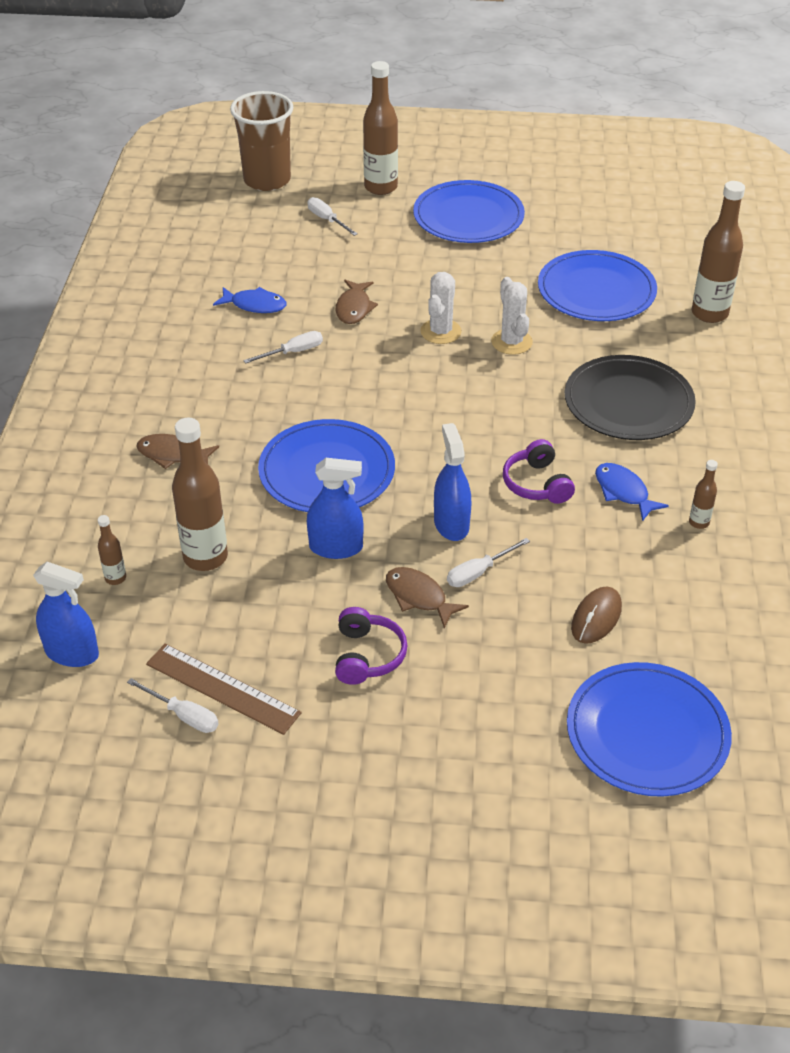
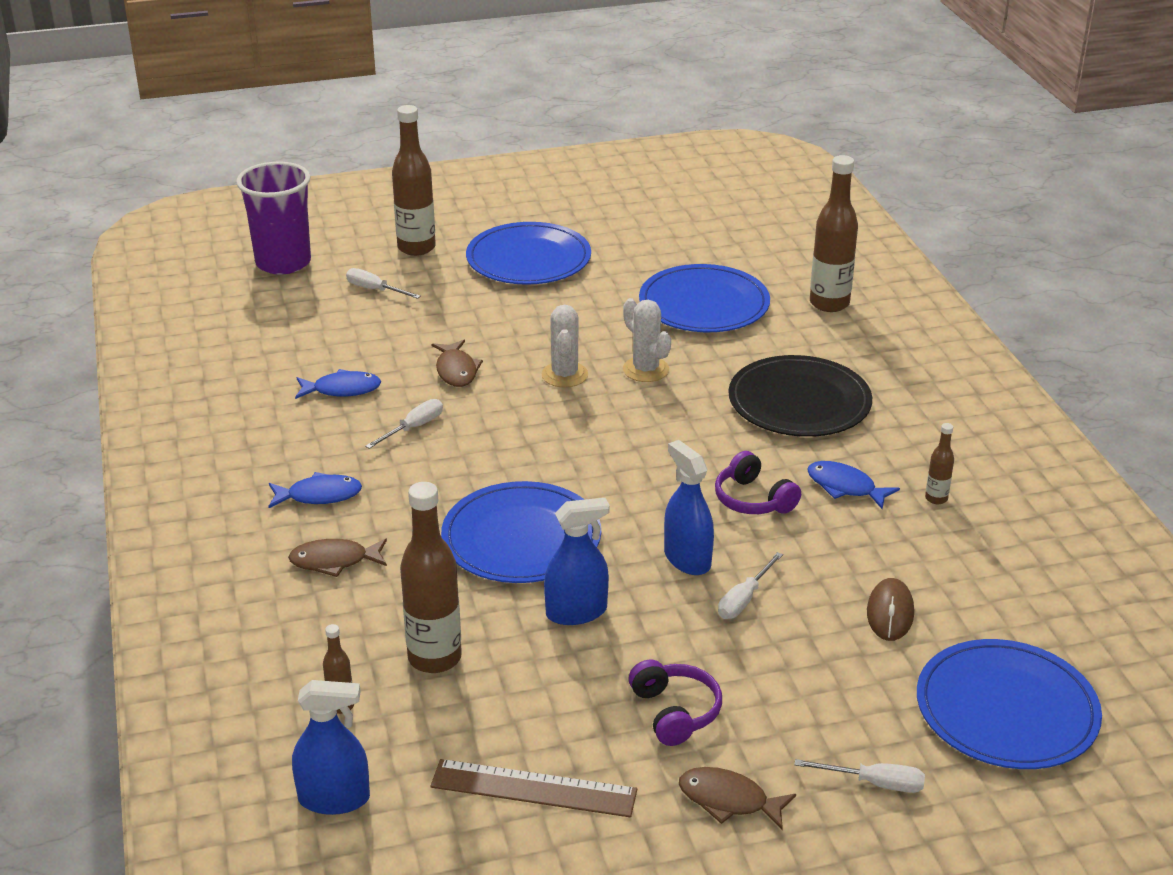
camera: 20 degrees left, 10 degrees down
white screwdriver [127,678,219,733] -> white screwdriver moved to [794,759,925,793]
brown cup [230,91,293,191] -> purple cup [236,162,311,275]
brown fish [386,567,469,628] -> brown fish moved to [679,767,796,830]
none -> blue fish [268,472,362,508]

